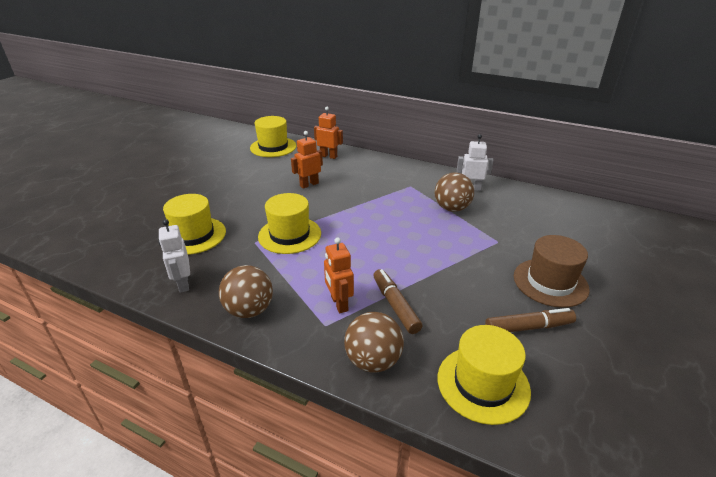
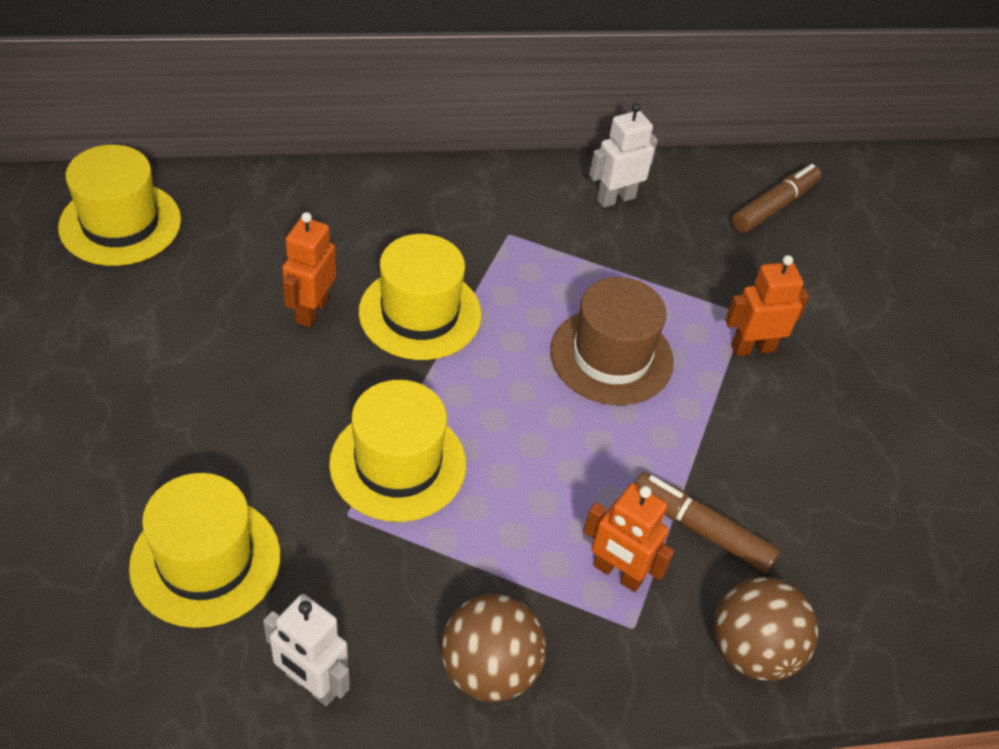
camera: 40 degrees left, 15 degrees up
orange robot [314,107,343,159] -> orange robot moved to [725,255,809,356]
brown ball [434,172,474,212] -> none
yellow hat [438,325,531,425] -> yellow hat moved to [359,234,482,360]
brown marker [485,308,576,332] -> brown marker moved to [732,164,821,233]
brown hat [514,235,590,308] -> brown hat moved to [550,277,674,405]

